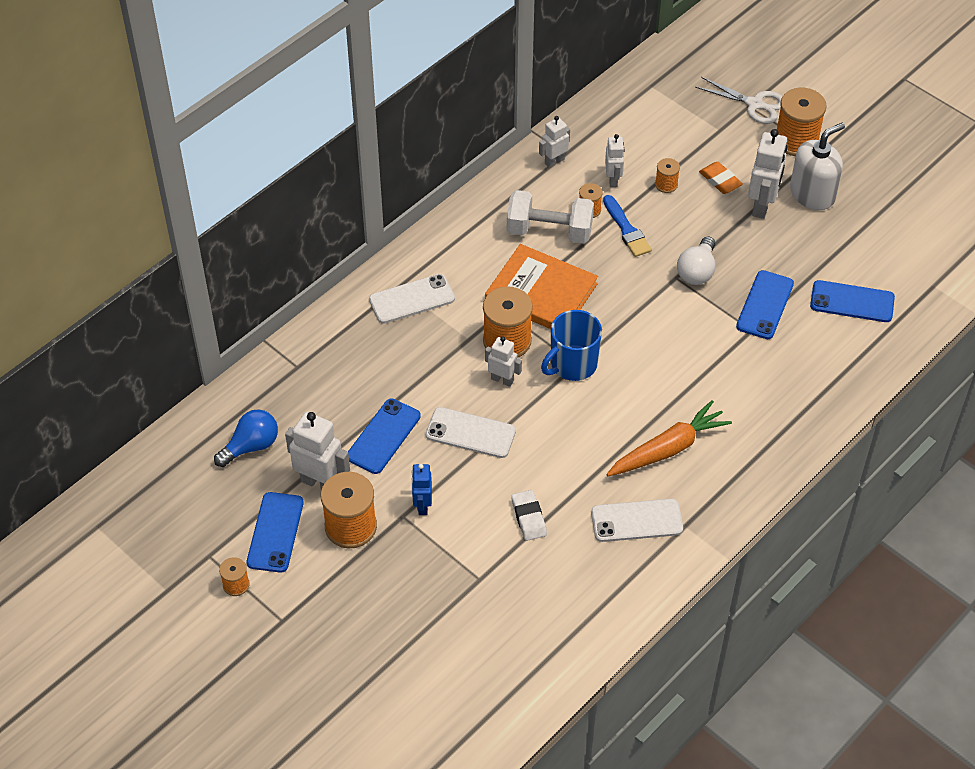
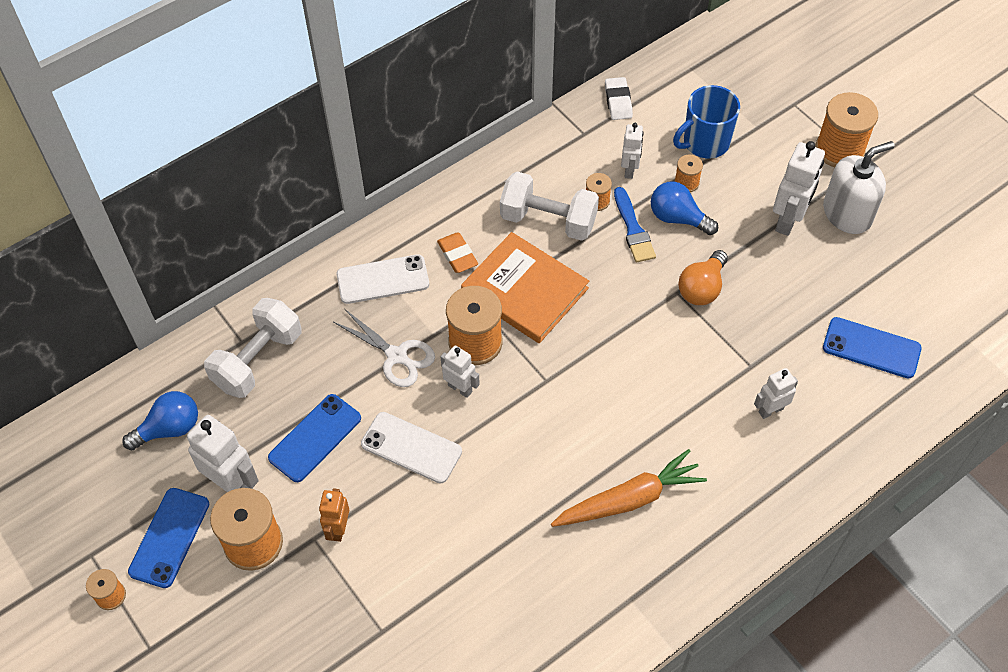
camera: 10 degrees right, 5 degrees up
blue robot [412,464,432,515] -> orange robot [319,488,349,542]
white eraser [511,490,547,541] -> white eraser moved to [605,77,633,120]
white robot [539,116,570,168] -> white robot moved to [754,368,798,419]
blue mug [541,310,602,381] -> blue mug moved to [673,85,740,158]
white phone [591,499,683,542] -> none
white light bulb [677,236,715,285] -> orange light bulb [678,250,728,305]
white scissors [695,77,783,124] -> white scissors moved to [334,309,435,387]
orange eraser [699,162,743,194] -> orange eraser moved to [437,233,478,273]
blue phone [736,270,794,339] -> none
none -> white dumbbell [204,298,302,398]
none -> blue light bulb [651,181,718,235]

